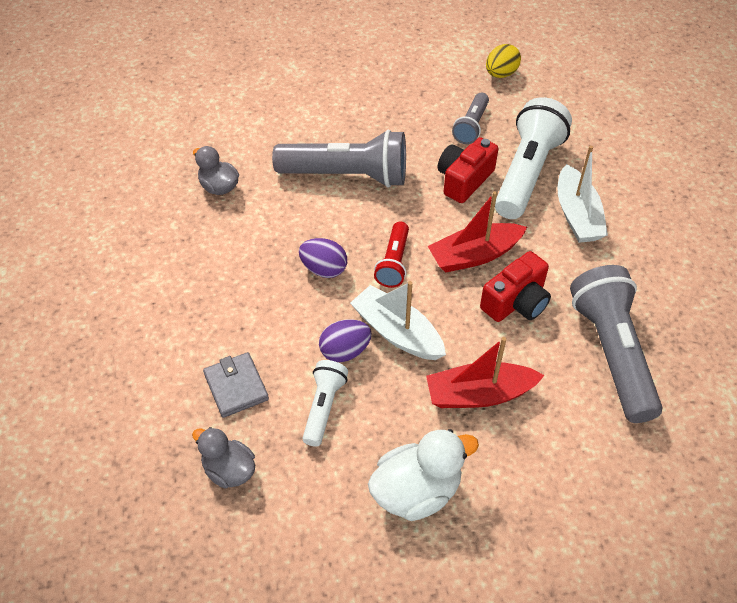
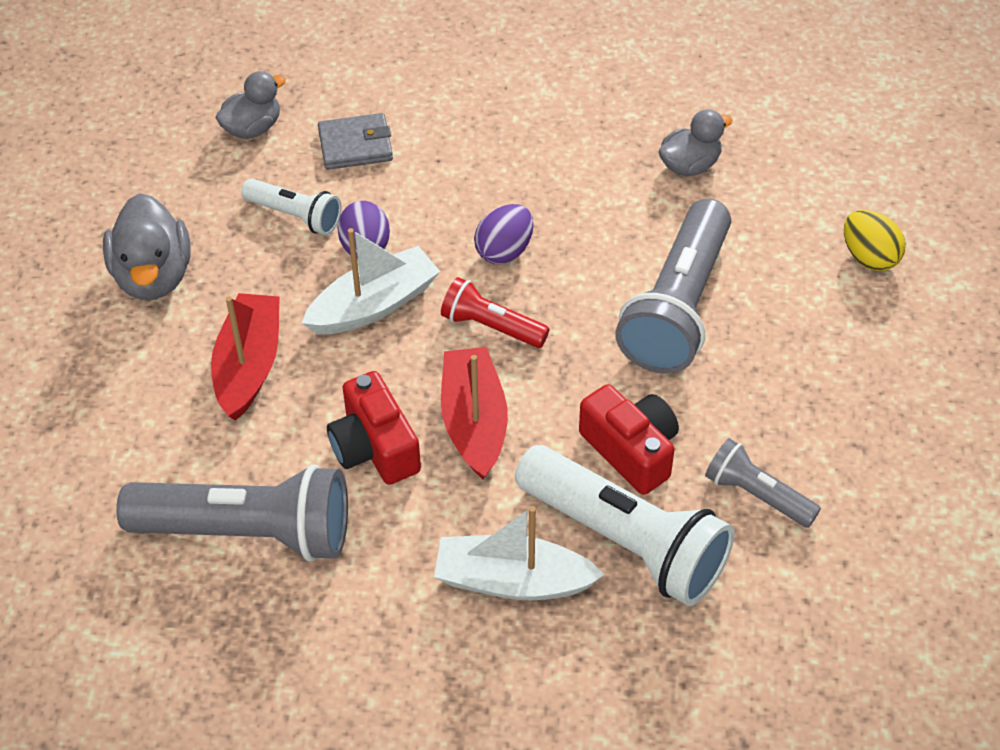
camera: 105 degrees right, 0 degrees up
white duck [368,429,479,521] -> grey duck [103,193,190,300]
yellow egg [486,44,521,78] -> yellow egg moved to [844,210,905,271]

